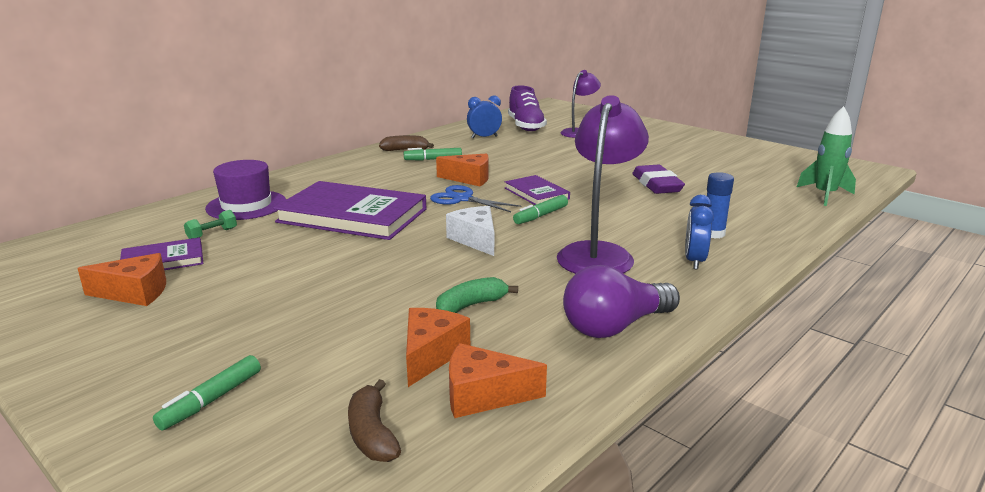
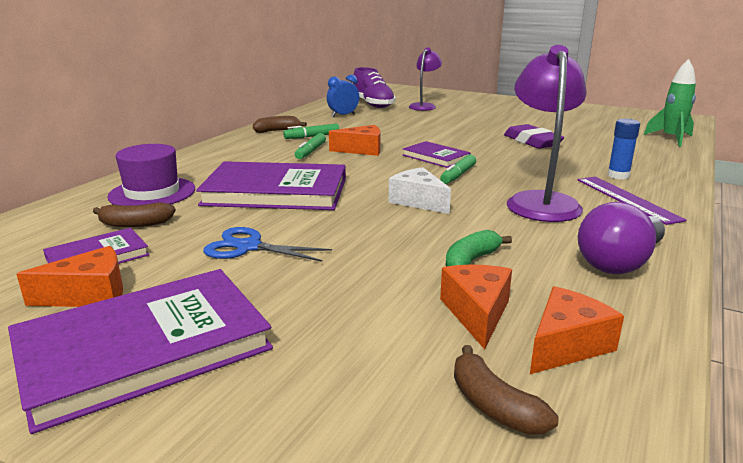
camera: 15 degrees left, 0 degrees up
green marker [153,355,261,430] -> green marker moved to [295,133,326,159]
green dumbbell [184,210,237,239] -> brown banana [93,202,176,227]
blue scissors [430,185,522,212] -> blue scissors moved to [203,227,332,262]
orange cheese [449,343,547,418] -> orange cheese turned 150 degrees clockwise [530,286,624,374]
blue clock [685,195,714,269] -> purple ruler [578,177,687,225]
none -> purple book [8,269,273,434]

